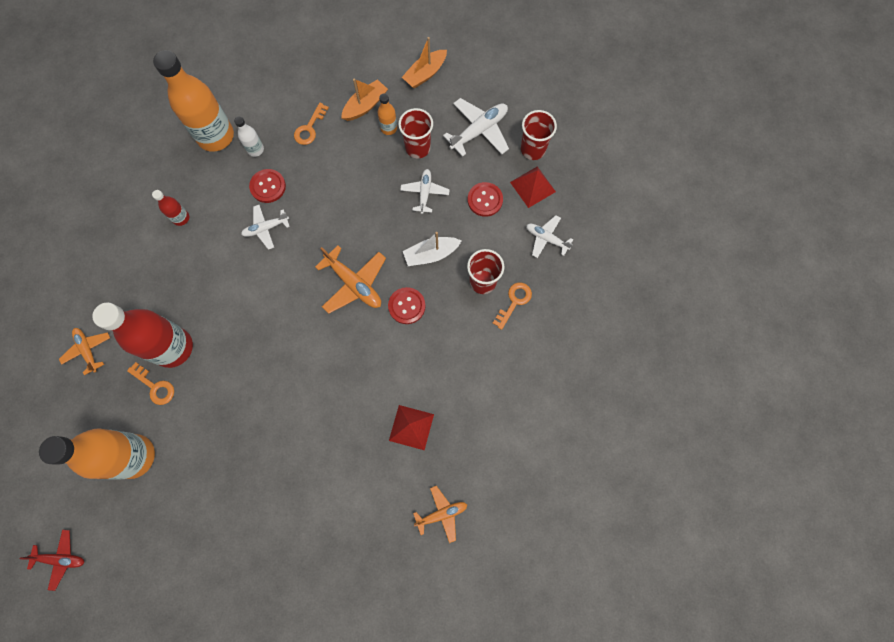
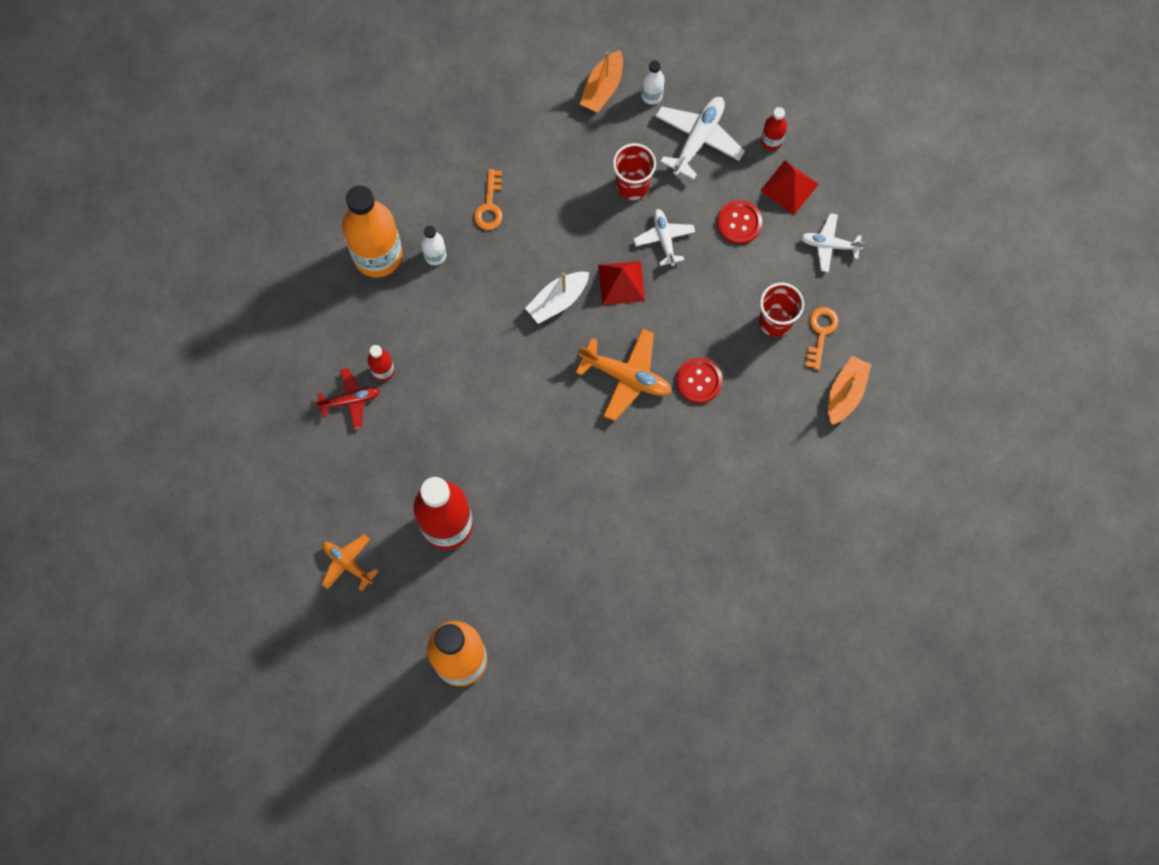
camera: 20 degrees left, 0 degrees up
red plane [20,530,84,591] -> red plane moved to [316,368,380,429]
orange key [127,362,174,405] -> none
white plane [241,205,290,250] -> none
red button [249,169,286,203] -> none
orange boat [341,79,388,121] -> orange boat moved to [828,356,872,425]
orange bottle [377,93,397,135] -> none
red pyramid [389,405,434,450] -> red pyramid moved to [598,261,645,305]
white boat [403,232,461,266] -> white boat moved to [525,272,589,324]
orange plane [413,486,467,543] -> none
red cup [521,110,557,160] -> red bottle [761,107,787,150]
none -> white bottle [641,60,665,105]

